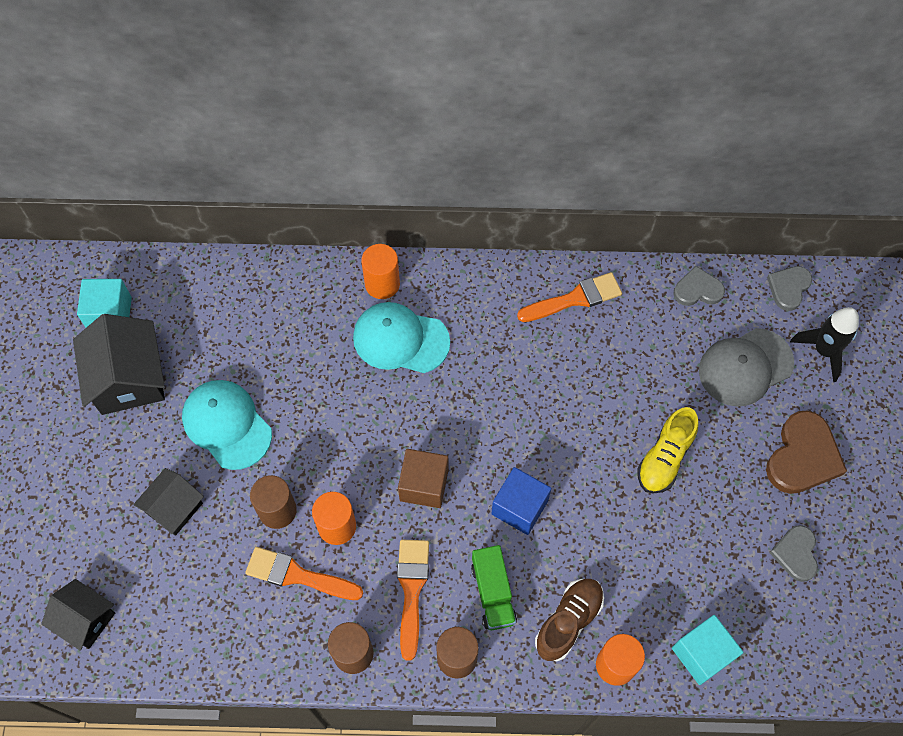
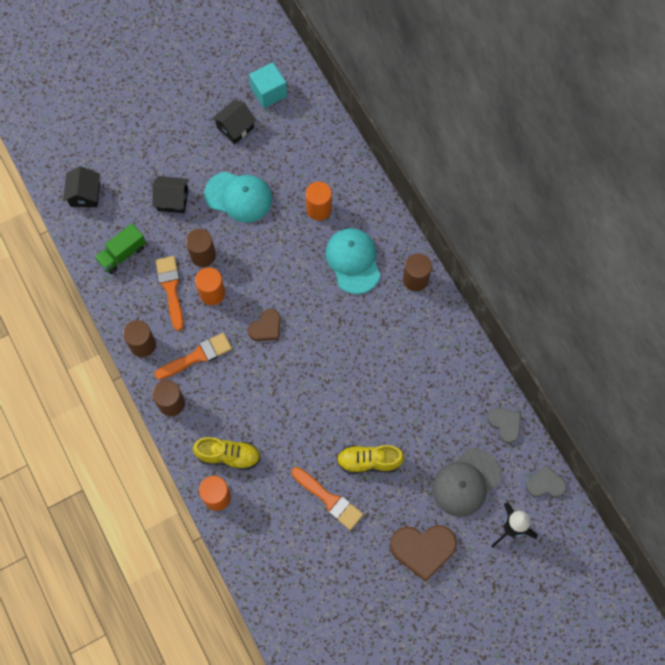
camera: 60 degrees right, 5 degrees up
black house [73,314,165,415] -> black house [212,100,256,144], size x0.61
turquoise cap [182,380,272,470] -> turquoise cap turned 90 degrees clockwise [204,172,272,223]
orange cylinder [361,244,400,299] -> orange cylinder moved to [306,182,332,220]
brown cube [398,449,448,508] -> brown heart [248,309,281,341]
green truck [471,545,517,630] -> green truck moved to [95,224,146,274]
blue cube [491,467,551,535] -> none
orange brush [517,272,622,322] -> orange brush moved to [291,467,363,530]
brown shoe [535,579,604,661] -> yellow shoe [193,437,261,470]
turquoise cube [672,615,743,685] -> none
grey cap [699,328,794,407] -> grey cap turned 75 degrees counterclockwise [432,448,501,517]
grey heart [769,525,818,582] -> none
none -> brown cylinder [403,253,432,291]

